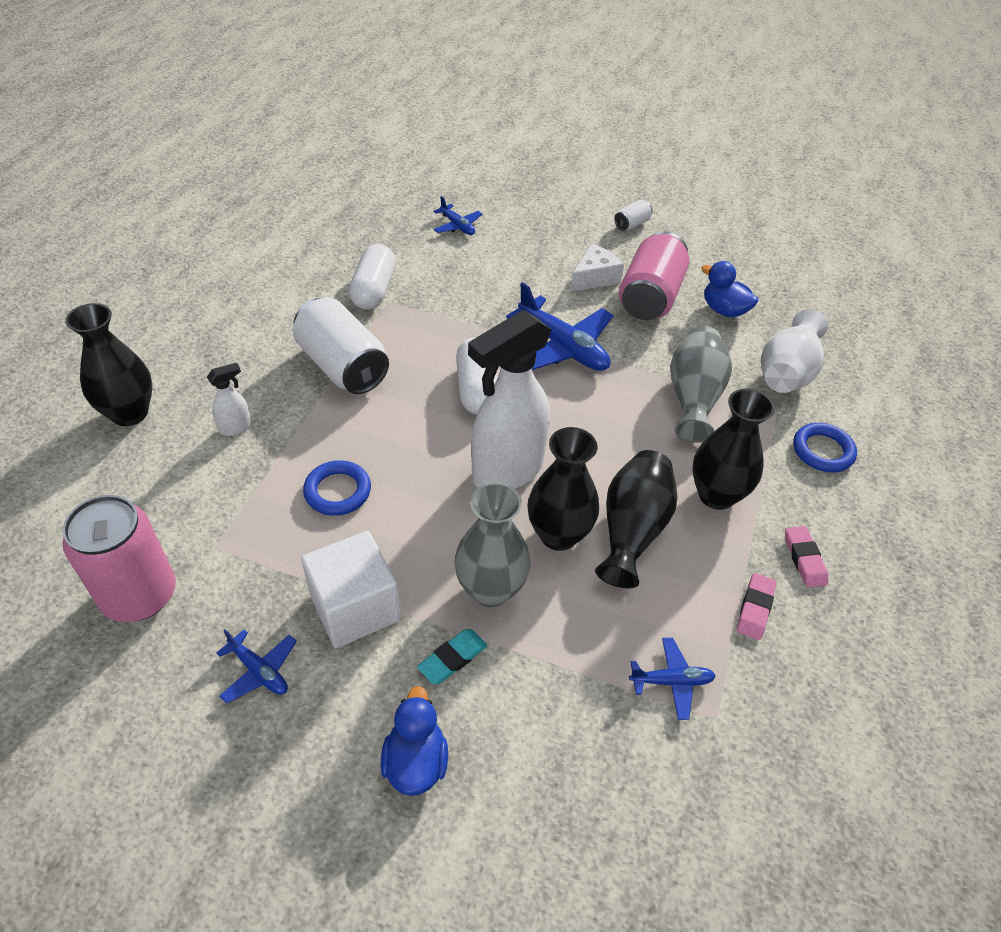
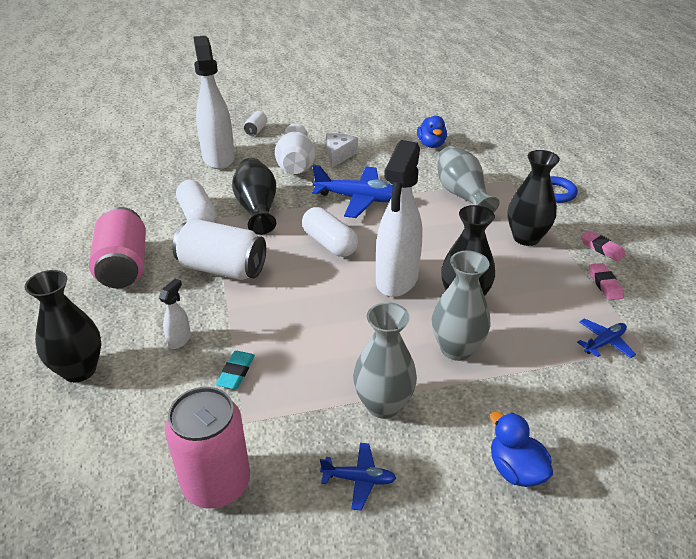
camera: 30 degrees left, 10 degrees down
white cube [301,531,400,648] -> grey vase [353,302,417,419]
blue ring [303,460,371,516] -> none
turquoise eraser [417,629,487,684] -> turquoise eraser moved to [216,351,255,389]
blue plane [434,196,482,235] -> white spray bottle [193,36,235,169]
black vase [595,450,677,589] -> black vase moved to [232,158,276,235]
white can [614,200,652,231] -> white can moved to [244,111,267,136]
pink can [619,231,689,320] -> pink can moved to [89,207,146,288]
blue duck [701,261,758,317] -> blue duck turned 105 degrees counterclockwise [417,116,447,148]
white vase [761,309,828,393] -> white vase moved to [275,124,315,174]

